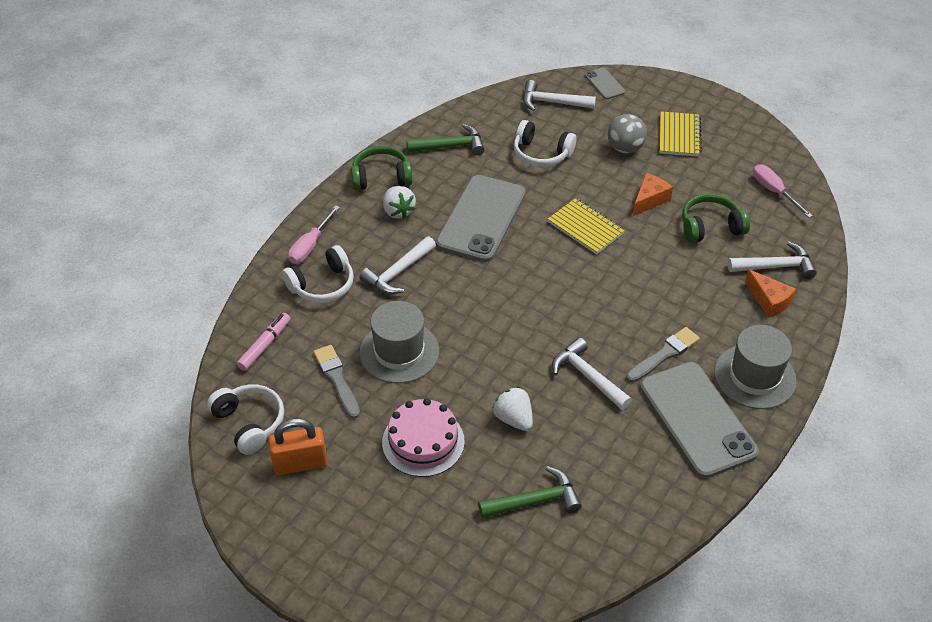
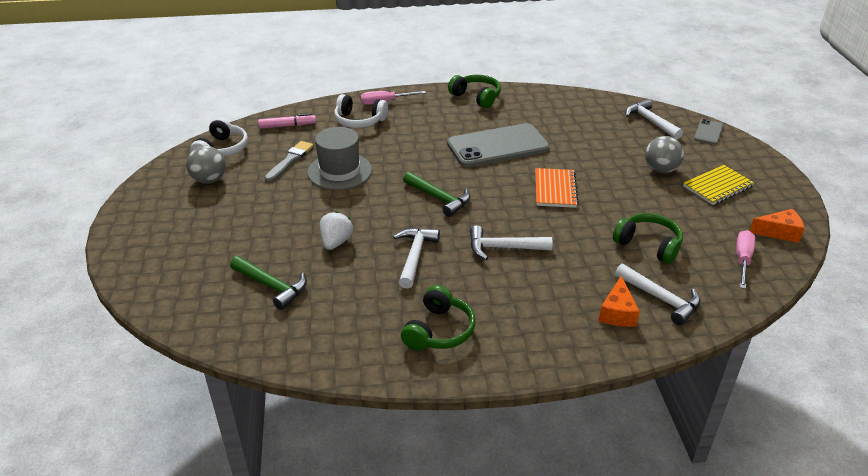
camera: 50 degrees right, 10 degrees down
orange padlock [268,418,328,475] -> grey ball [186,146,225,184]
white hammer [360,236,436,294] -> white hammer moved to [470,225,552,260]
pink cake [382,398,465,477] -> none
white strawberry [383,186,416,219] -> none
green hammer [406,124,485,155] -> green hammer moved to [403,171,470,217]
white headphones [514,120,576,167] -> none
yellow notebook [548,198,625,255] -> orange notebook [535,168,579,208]
grey brush [626,327,700,382] -> none
orange cheese [633,173,673,216] -> orange cheese moved to [750,209,805,243]
grey phone [640,362,759,478] -> green headphones [401,285,475,351]
grey hat [714,325,797,409] -> none

